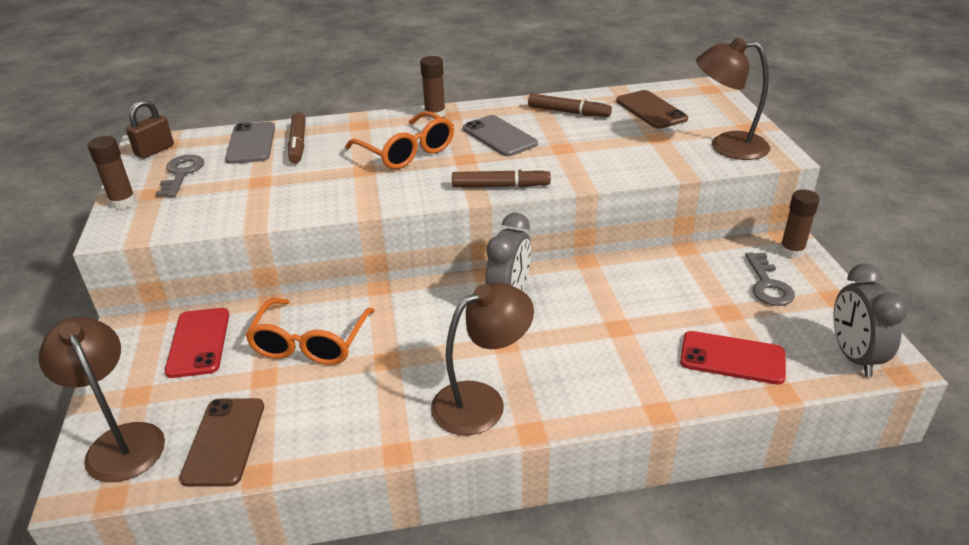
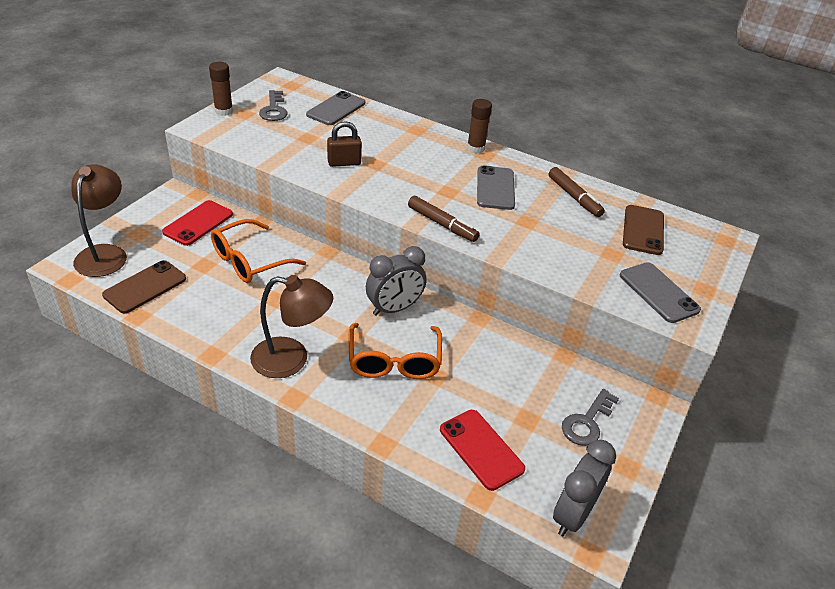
camera: 35 degrees right, 5 degrees up
brown padlock [126,100,174,158] -> brown padlock moved to [327,121,362,167]
grey key [155,155,204,197] -> grey key turned 135 degrees clockwise [259,90,288,121]
brown marker [288,112,306,163] -> none
orange glasses [345,111,454,169] -> orange glasses moved to [349,323,442,379]
brown lamp [696,38,770,160] -> grey phone [620,262,701,323]
brown glue stick [779,189,820,258] -> none

